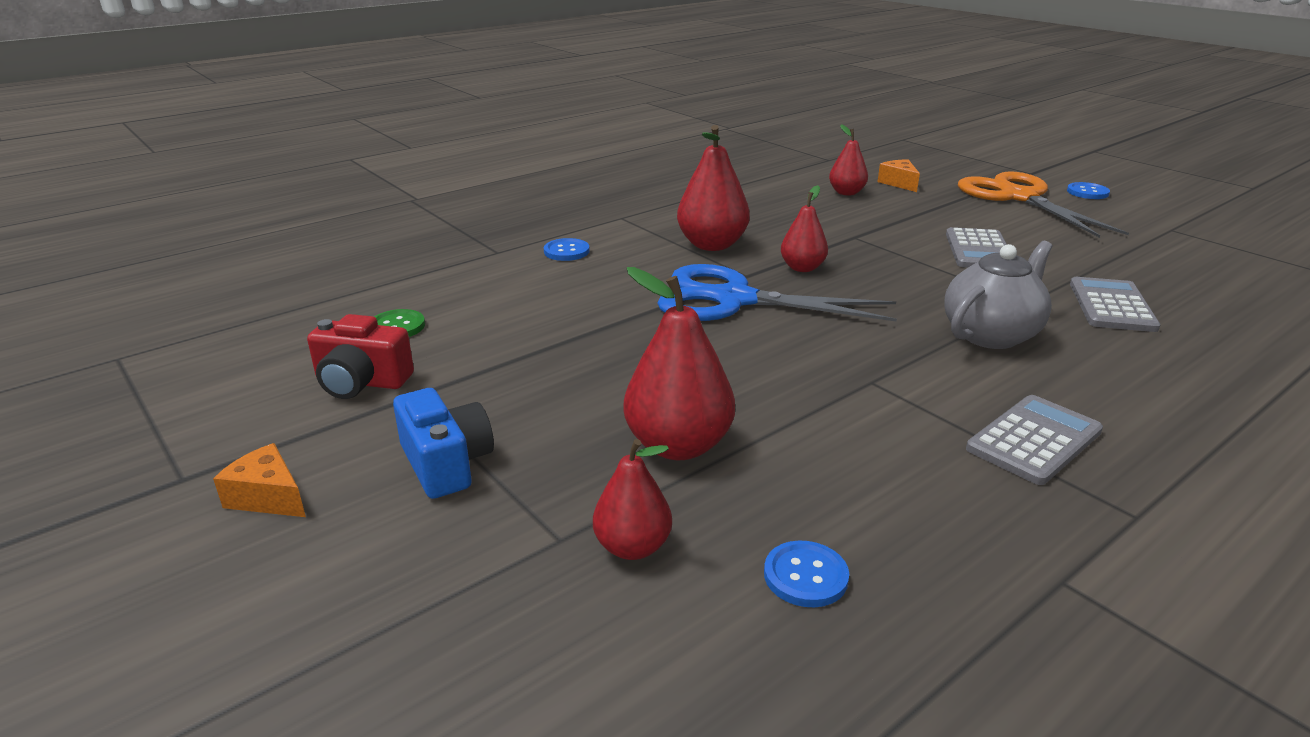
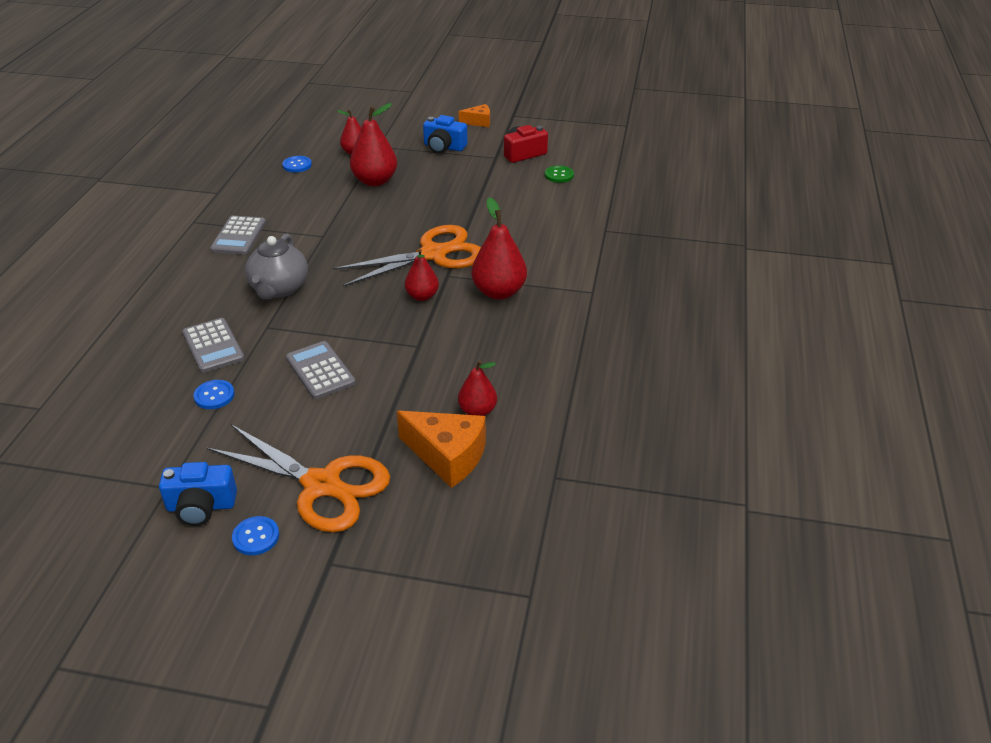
camera: 140 degrees right, 10 degrees up
blue button [544,238,590,261] -> blue button moved to [194,380,235,409]
blue scissors [657,264,897,322] -> orange scissors [333,225,481,287]
orange cheese [878,159,920,192] -> orange cheese [397,411,486,488], size x1.79
none -> blue camera [159,462,237,526]

